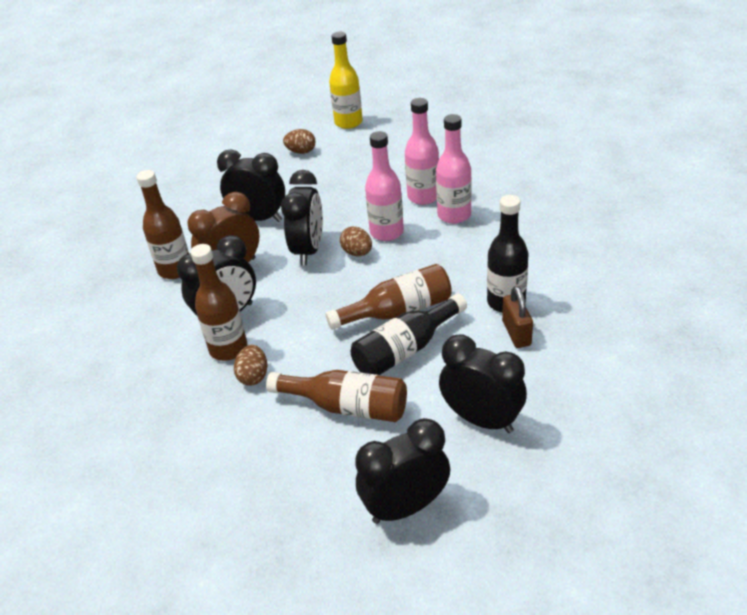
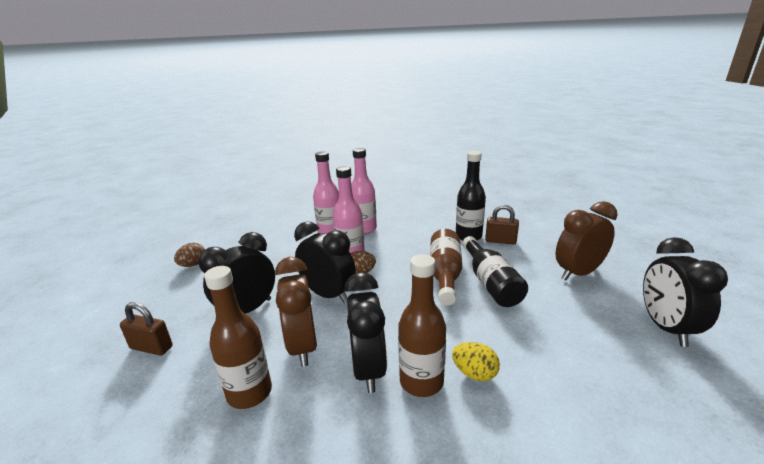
camera: 65 degrees left, 15 degrees down
brown egg [234,345,267,386] -> yellow egg [452,342,500,381]
brown bottle [266,370,407,422] -> none
yellow bottle [329,32,363,129] -> none
black clock [439,334,527,433] -> brown clock [556,201,618,280]
none -> brown padlock [120,302,173,356]

